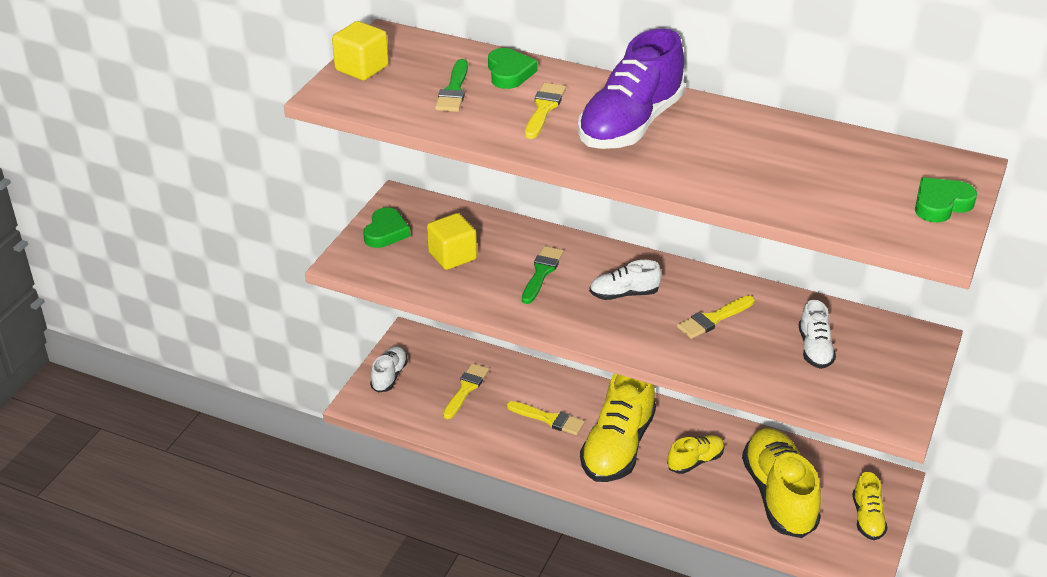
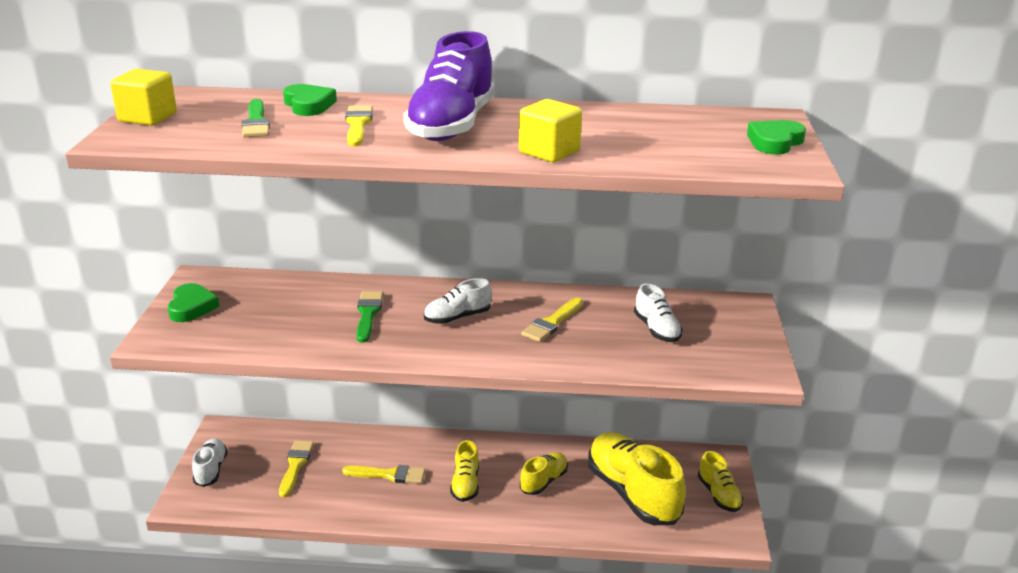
camera: 20 degrees left, 10 degrees down
yellow cube [427,213,477,270] -> yellow cube moved to [519,99,582,162]
yellow shoe [580,373,656,482] -> yellow shoe [450,440,479,502], size x0.50

